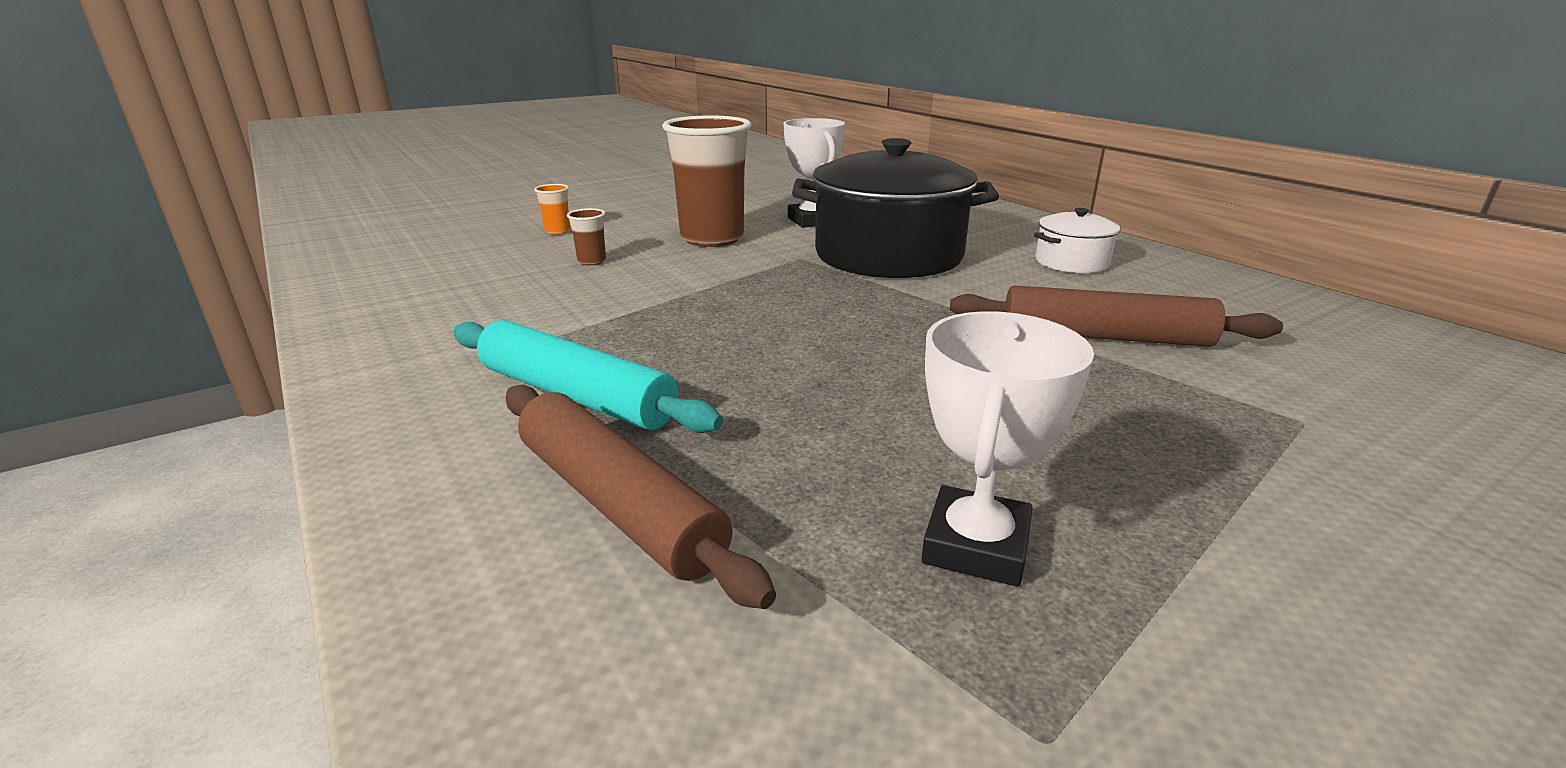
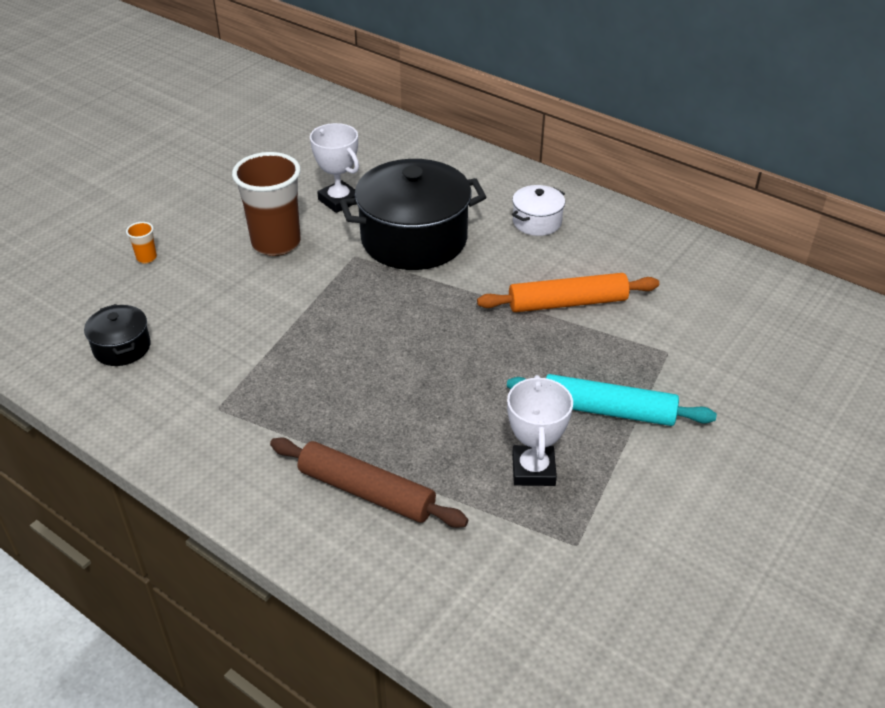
camera: 20 degrees left, 15 degrees up
turquoise rolling pin [453,320,723,433] -> turquoise rolling pin moved to [507,374,717,426]
brown cup [567,208,606,266] -> none
brown rolling pin [950,285,1283,347] -> orange rolling pin [477,273,659,312]
none -> black pot [84,304,151,366]

